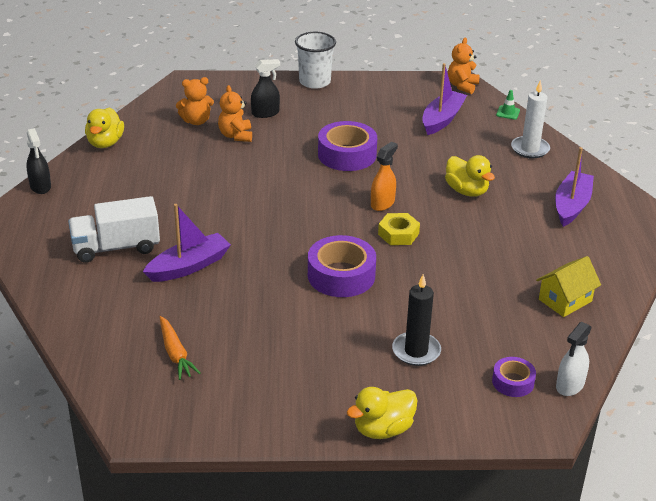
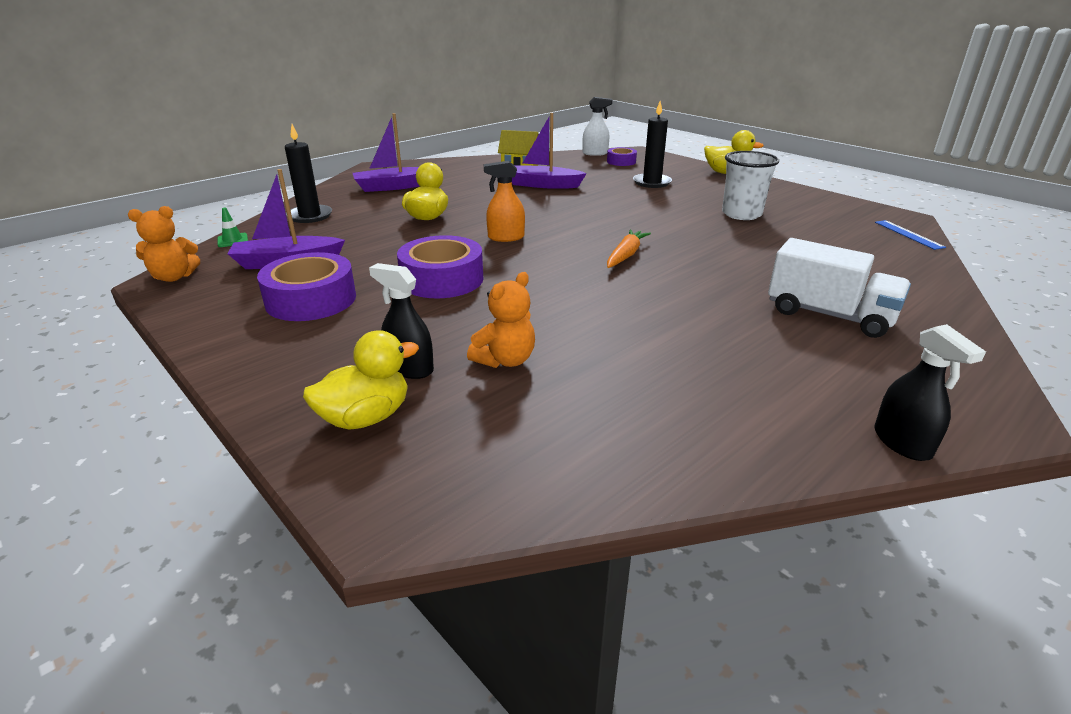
camera: 130 degrees left, 5 degrees down
black spray bottle [26,128,51,194] -> black spray bottle turned 135 degrees clockwise [874,324,986,461]
yellow duck [85,108,124,148] -> yellow duck moved to [303,330,419,430]
purple boat [143,204,231,282] -> purple boat moved to [512,113,587,189]
orange carrot [160,316,201,380] -> orange carrot moved to [607,229,651,268]
orange teddy bear [176,77,214,125] -> none
white cup [295,32,336,89] -> white cup moved to [722,151,779,220]
purple tape [308,235,376,297] -> purple tape moved to [257,252,356,321]
yellow nut [378,213,420,245] -> none
white candle [511,80,550,158] -> black candle [285,124,332,223]
none -> blue ruler [875,220,946,250]

